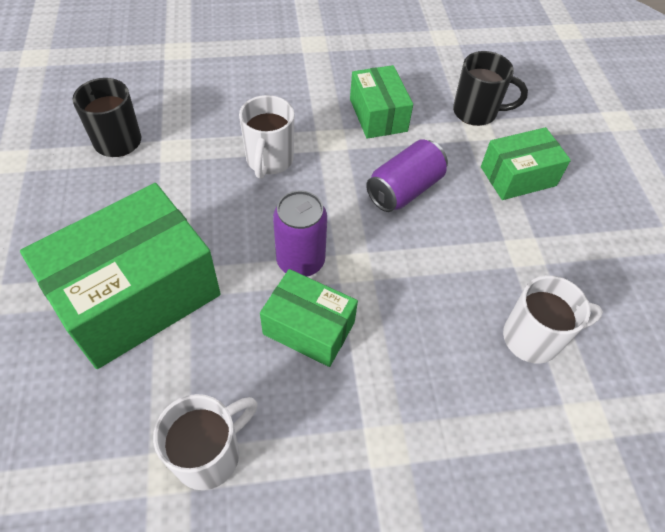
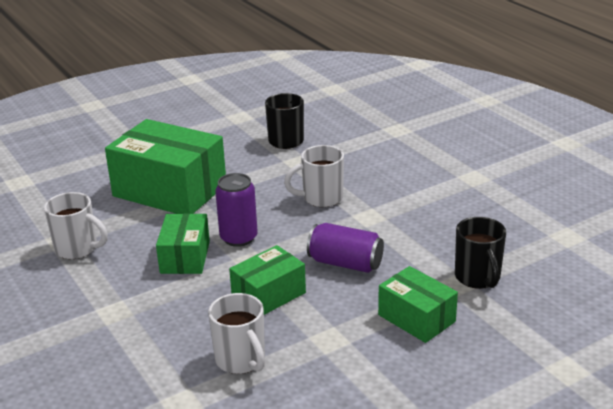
camera: 70 degrees right, 25 degrees down
green box [350,65,413,139] -> green box moved to [229,245,306,315]

